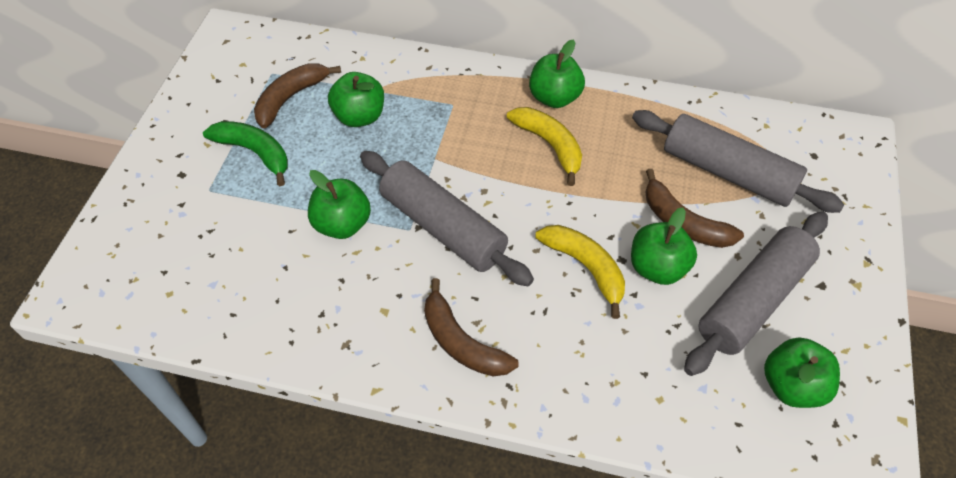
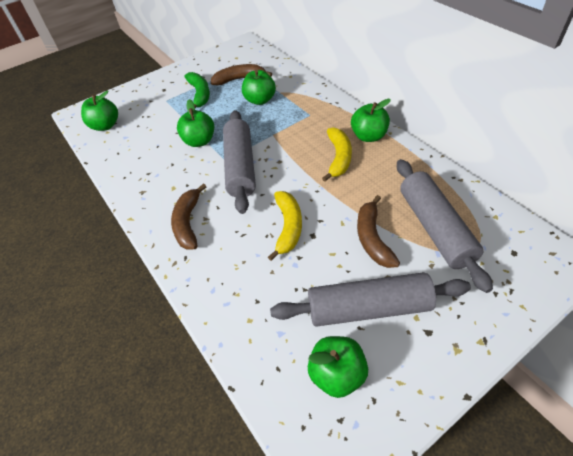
camera: 45 degrees right, 5 degrees down
green apple [631,207,697,285] -> green apple moved to [81,91,118,131]

